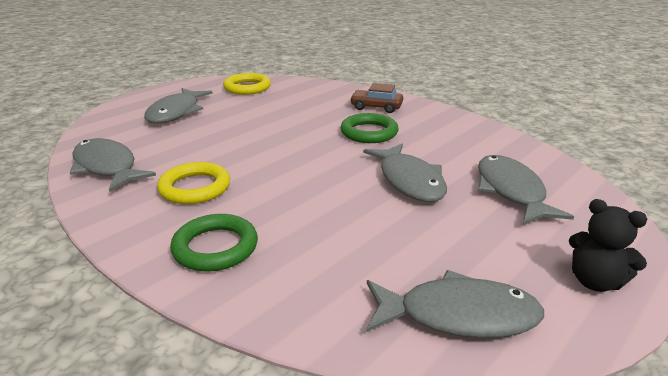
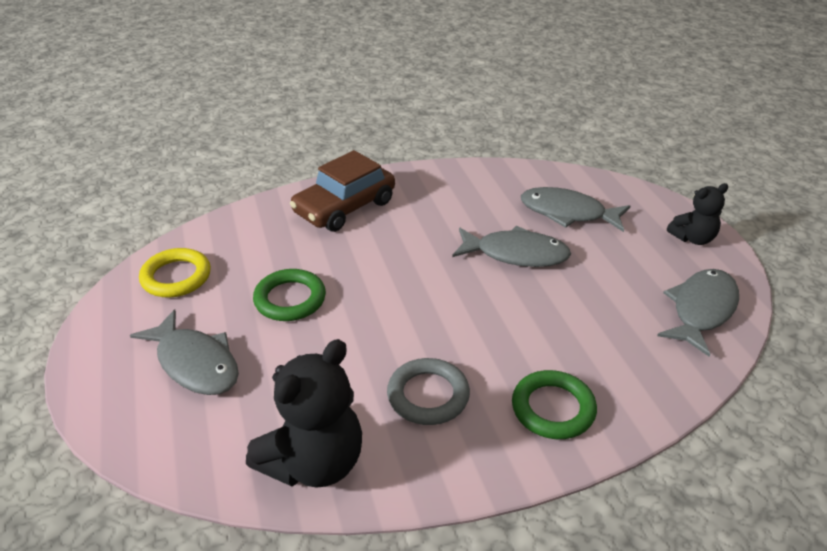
camera: 60 degrees left, 10 degrees up
grey fish [70,138,156,192] -> black teddy bear [246,339,362,488]
yellow ring [157,162,230,204] -> grey ring [387,358,470,425]
green ring [340,113,398,143] -> green ring moved to [253,269,326,321]
brown car [350,83,403,113] -> brown car [290,150,395,232], size x1.72

